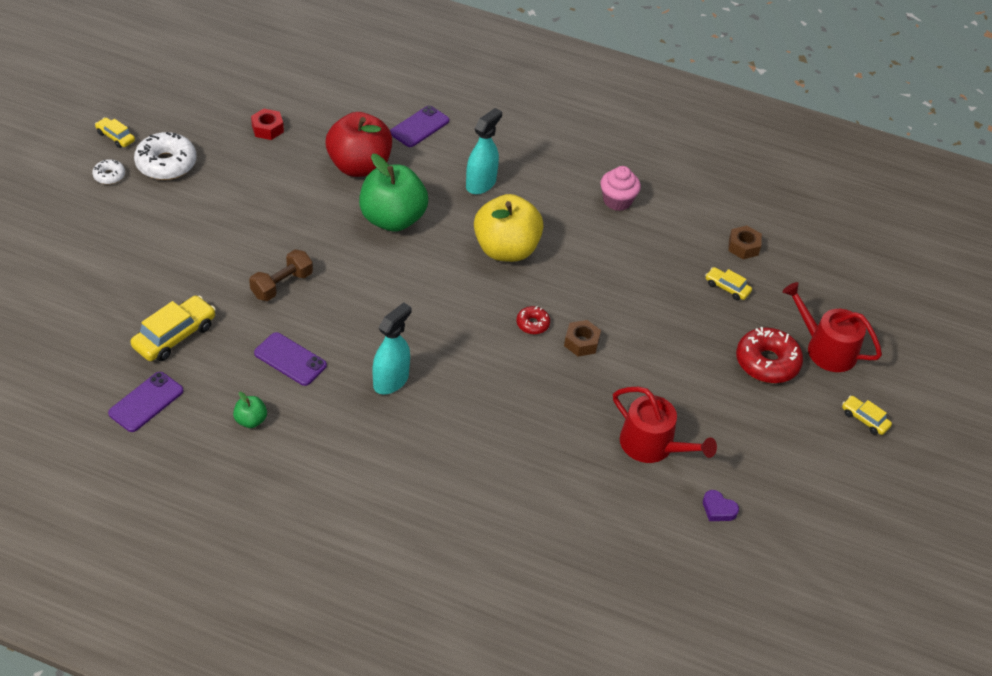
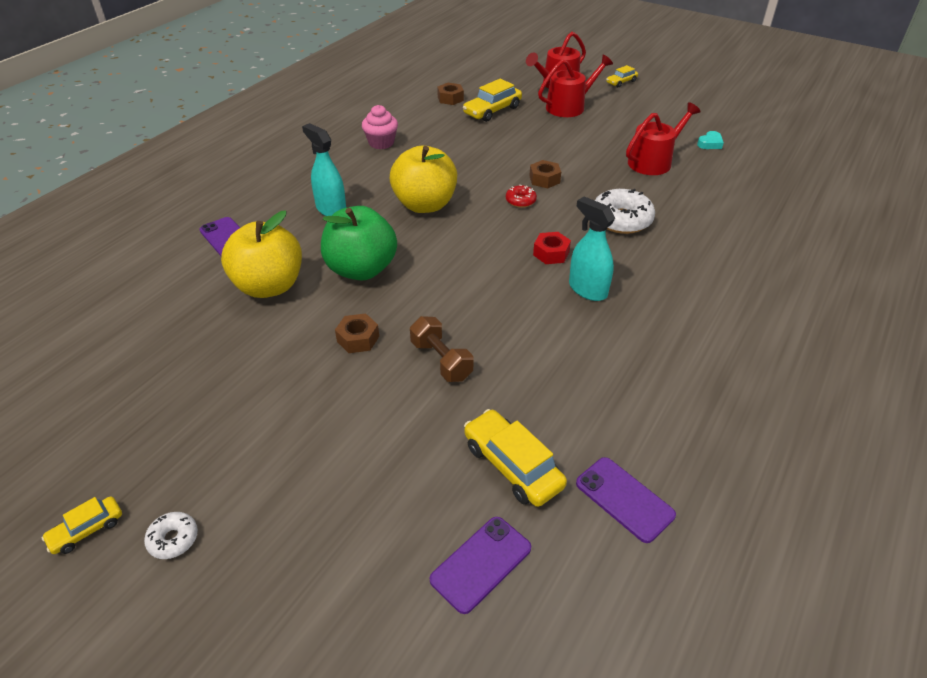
camera: 75 degrees left, 5 degrees down
white donut [134,132,196,180] -> white donut moved to [595,189,655,234]
green apple [233,392,267,428] -> none
red nut [251,109,284,140] -> red nut moved to [533,232,571,264]
purple phone [254,332,327,386] -> purple phone moved to [430,517,531,614]
red apple [326,112,392,177] -> yellow apple [221,211,302,298]
purple heart [703,490,739,521] -> turquoise heart [697,131,724,149]
yellow car [705,267,752,300] -> yellow car [463,79,522,122], size x1.76
red donut [736,327,803,383] -> red watering can [538,54,613,117]
none -> brown nut [335,313,379,353]

